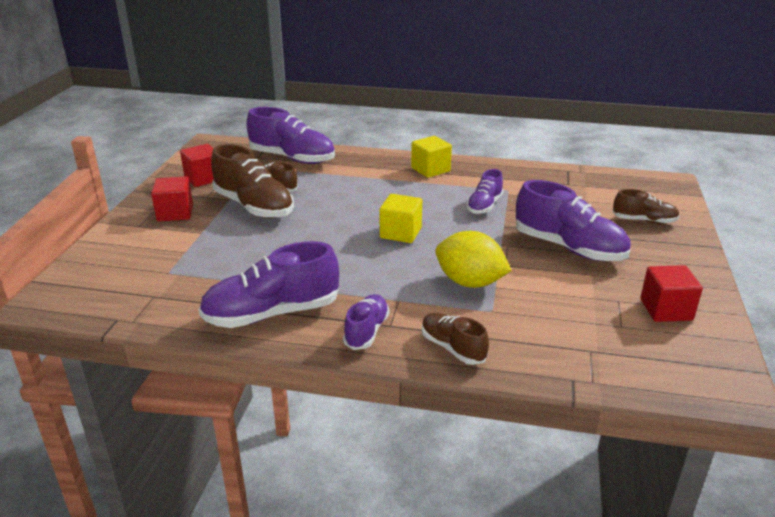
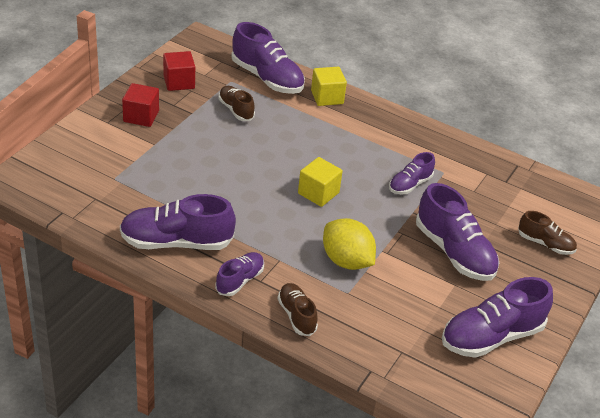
camera: 15 degrees right, 10 degrees up
brown shoe [211,144,294,218] -> none
yellow cube [411,136,452,178] -> yellow cube moved to [311,67,347,106]
red cube [640,265,703,322] -> purple shoe [442,277,553,358]

